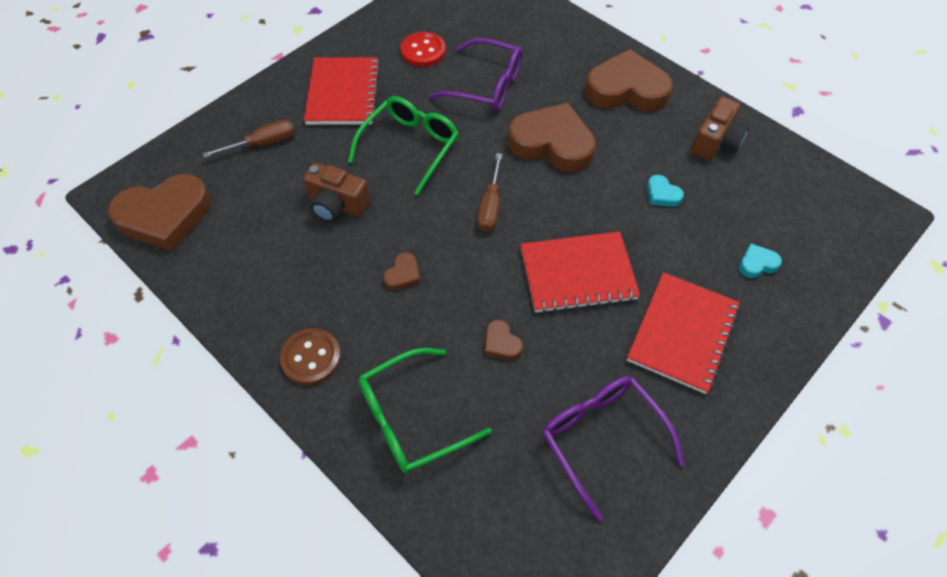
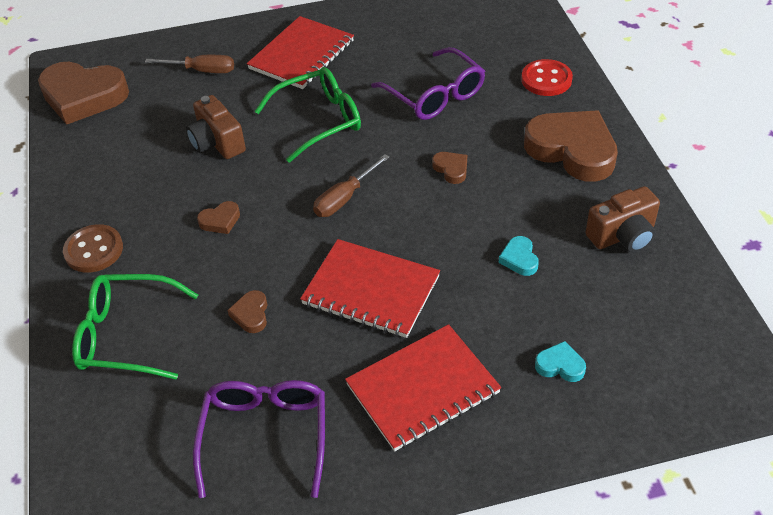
camera: 35 degrees right, 10 degrees down
red button [401,32,446,67] -> red button moved to [521,59,573,96]
brown heart [508,103,596,172] -> brown heart [432,152,467,184], size x0.43

